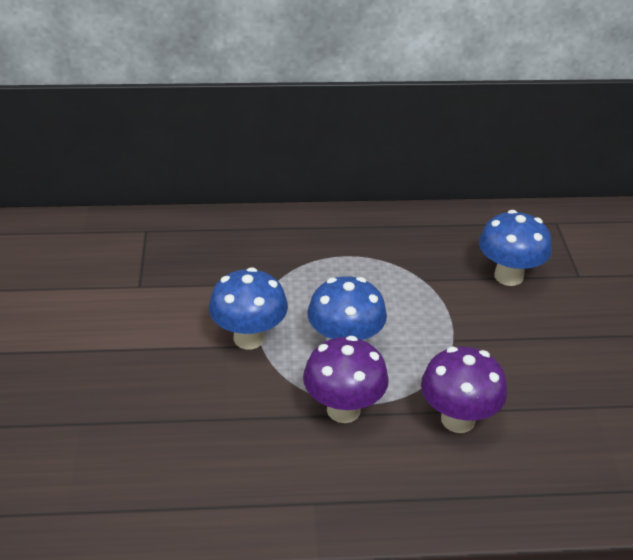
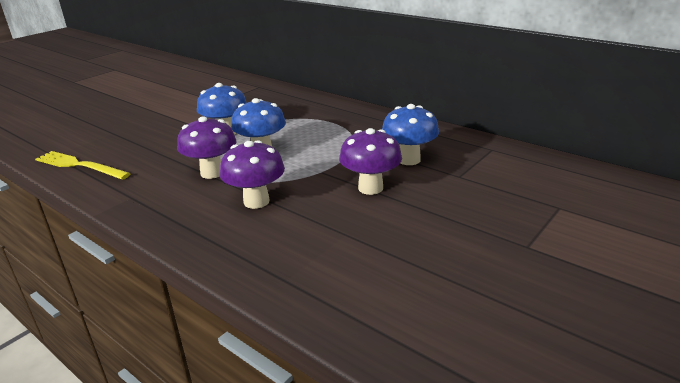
camera: 45 degrees right, 10 degrees down
none -> yellow fork [35,151,131,180]
none -> purple mushroom [339,128,402,195]

